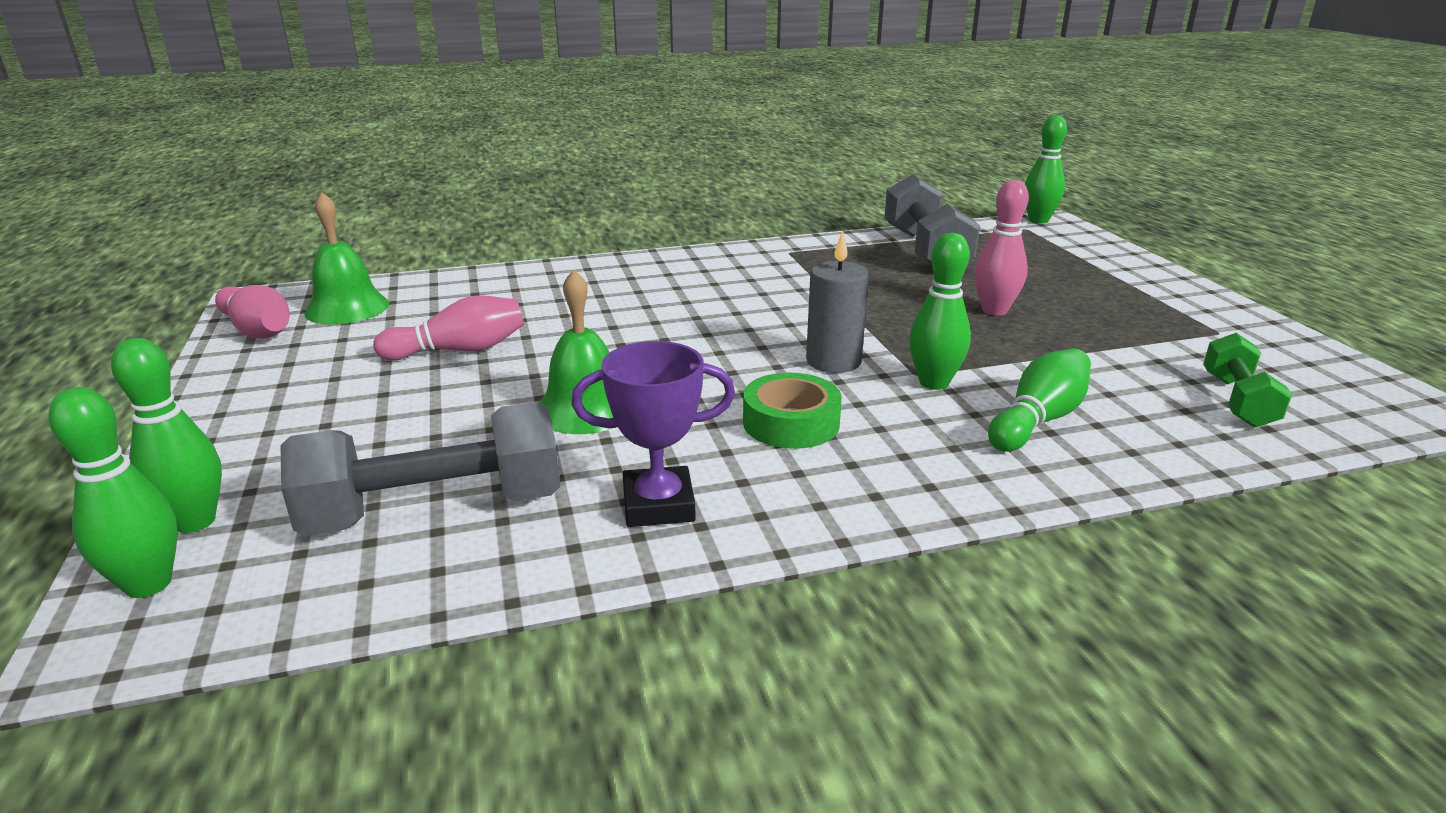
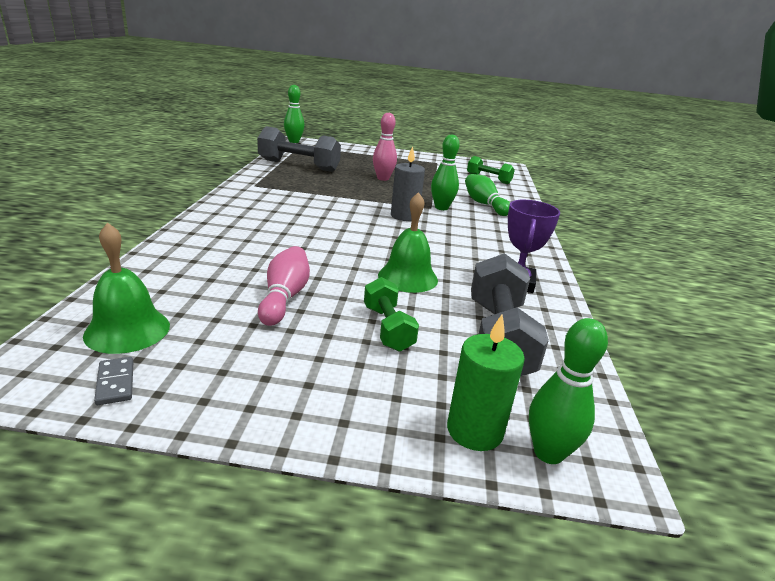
camera: 70 degrees left, 0 degrees up
green bowling pin [111,338,222,533] -> green candle [447,315,525,451]
pink bowling pin [215,285,290,338] -> grey domino [94,357,134,405]
green tape [743,373,842,449] -> none
none -> green dumbbell [364,277,419,352]

